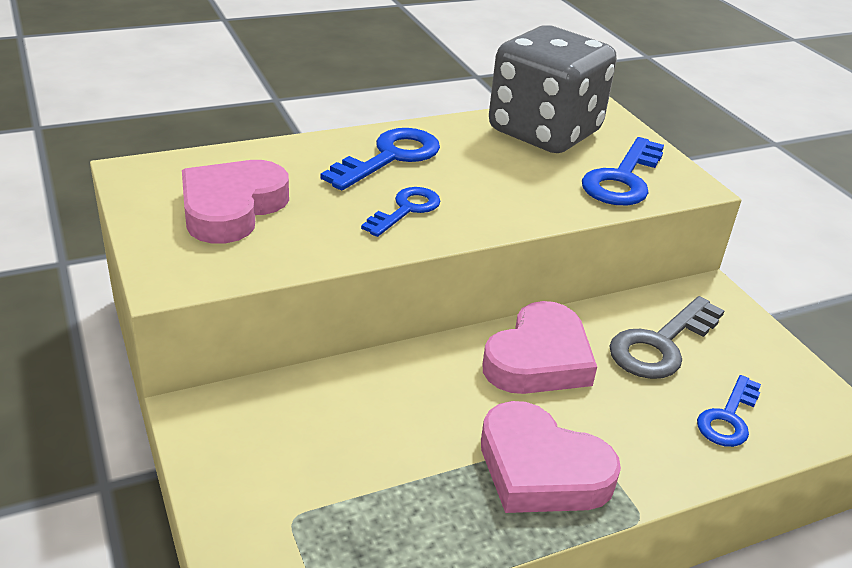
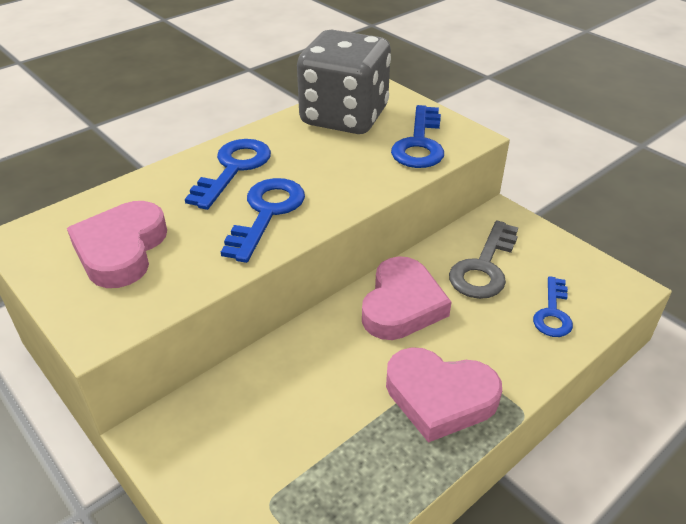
camera: 15 degrees left, 5 degrees up
blue key [361,187,441,237] -> blue key [221,178,305,263], size x1.55

